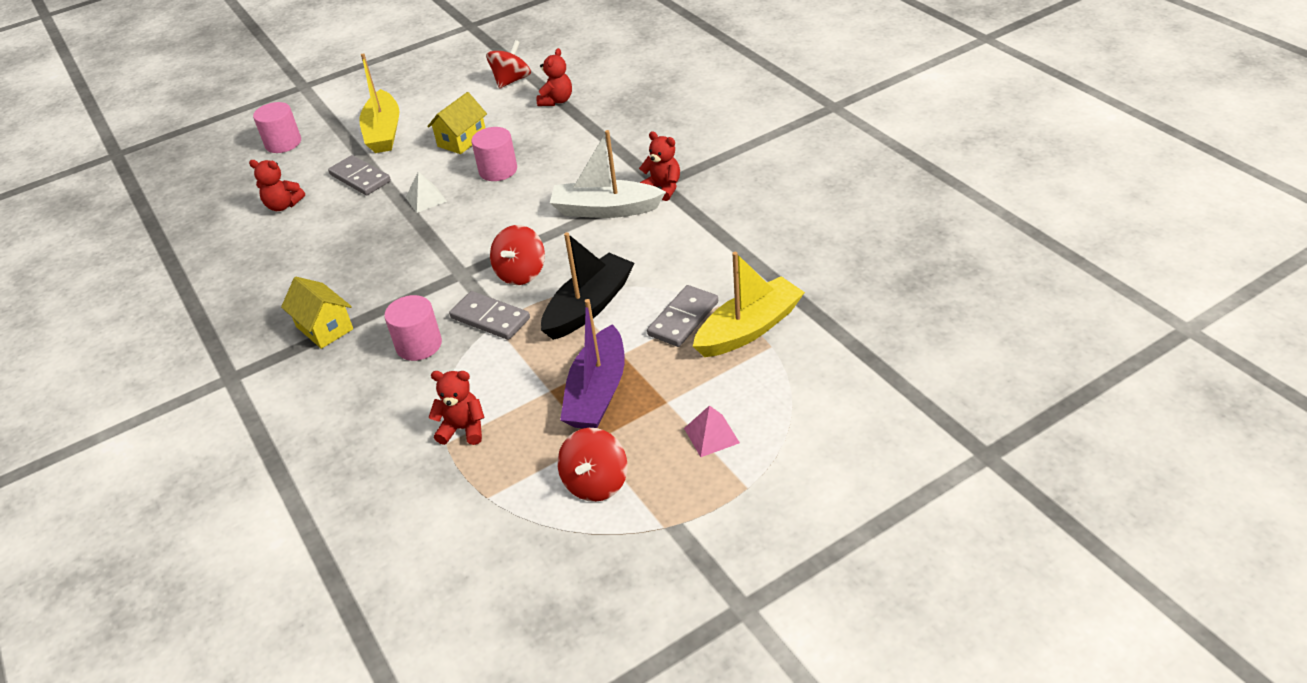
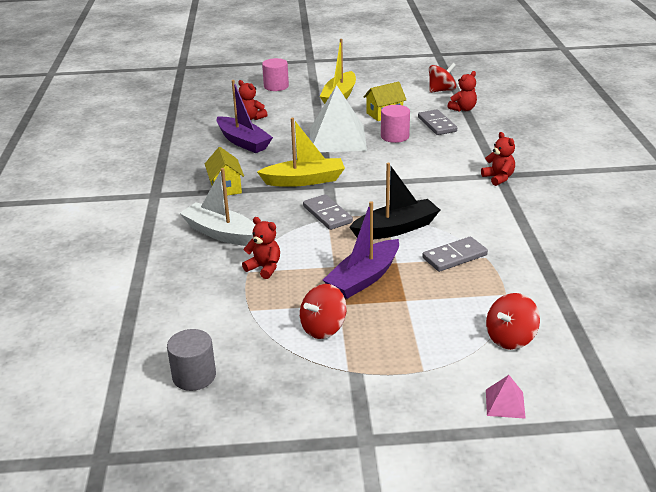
camera: 25 degrees right, 10 degrees down
grey domino [328,155,391,195] -> grey domino moved to [418,110,457,135]
pink cylinder [384,295,442,361] -> none
white pyramid [406,172,447,213] -> white pyramid [310,85,367,152], size x2.39
red spinning top [490,225,545,285] -> red spinning top moved to [486,293,540,350]
white boat [550,130,666,218] -> white boat moved to [180,168,255,246]
pink pyramid [684,405,740,457] -> pink pyramid moved to [486,375,526,419]
yellow boat [693,252,805,357] -> yellow boat moved to [257,118,345,187]
none -> grey cylinder [167,329,216,391]
none -> purple boat [216,80,273,153]

